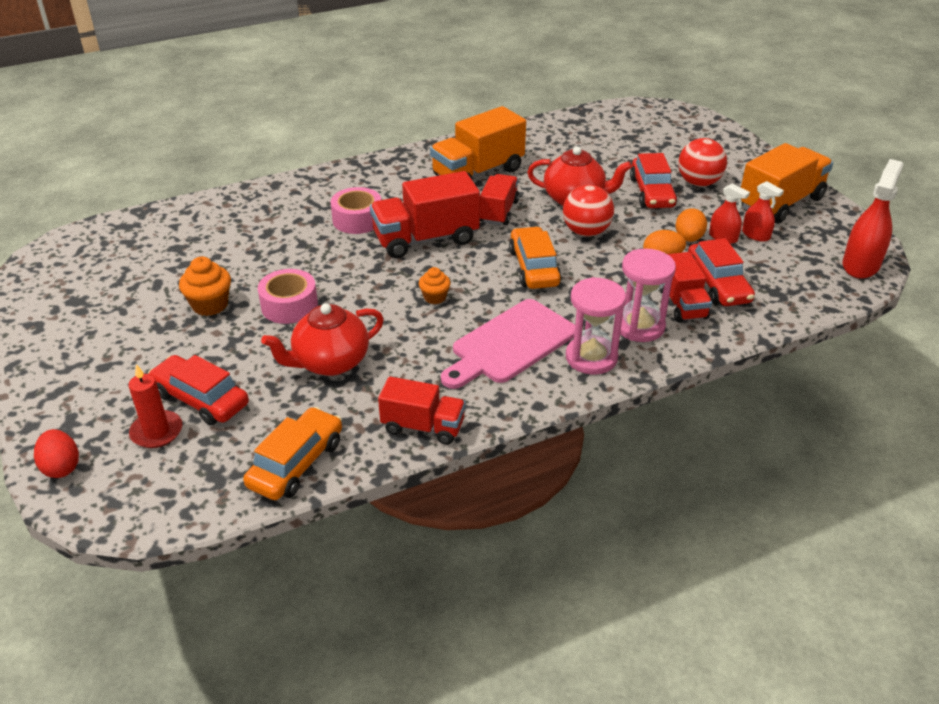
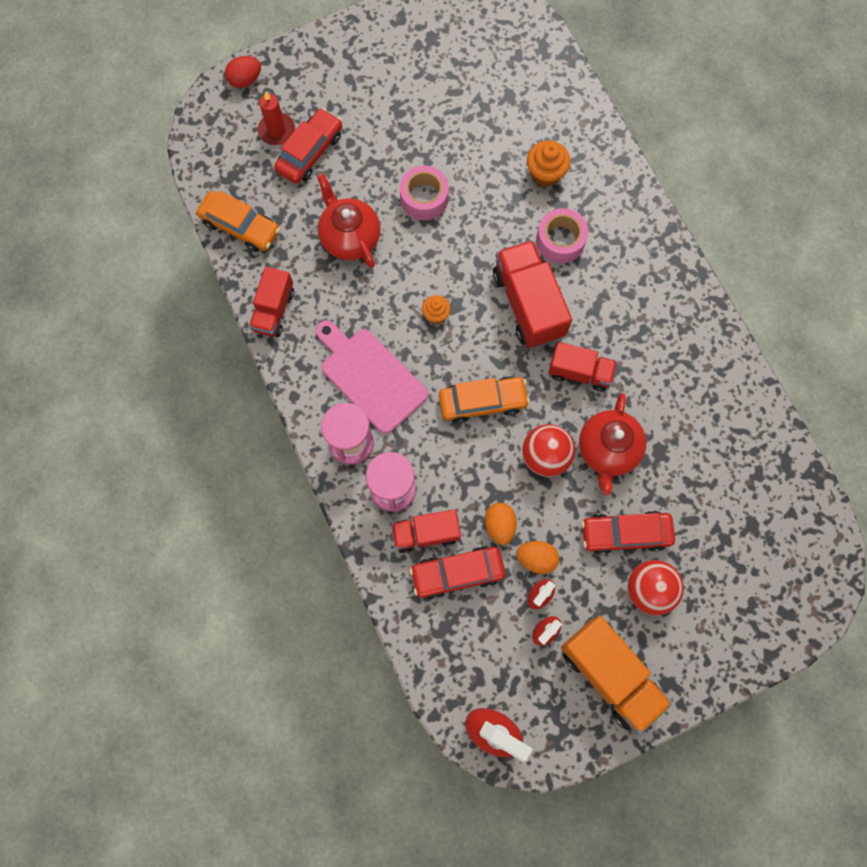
camera: 90 degrees right, 35 degrees up
orange cupcake [179,257,231,316] -> orange cupcake moved to [527,141,571,187]
orange truck [430,106,526,181] -> none

